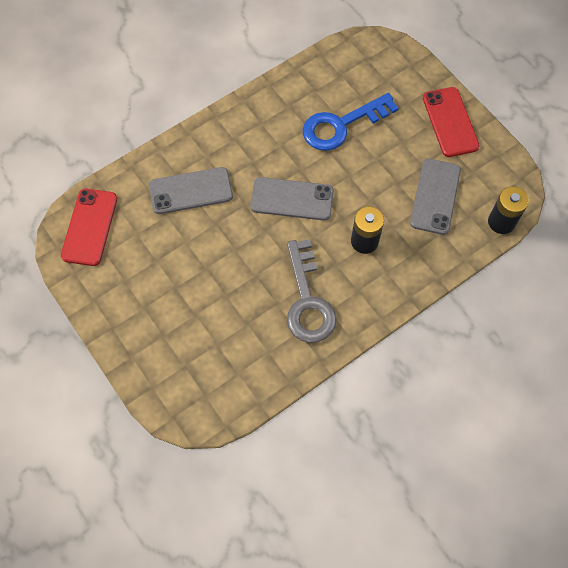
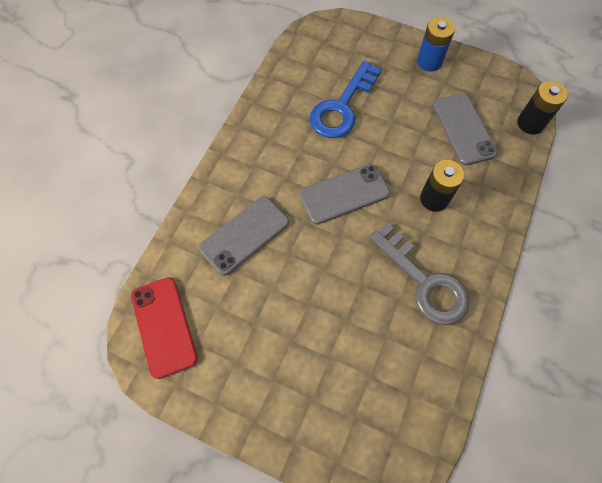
camera: 30 degrees left, 0 degrees up
red phone [423,87,480,157] -> blue battery [417,17,455,72]

